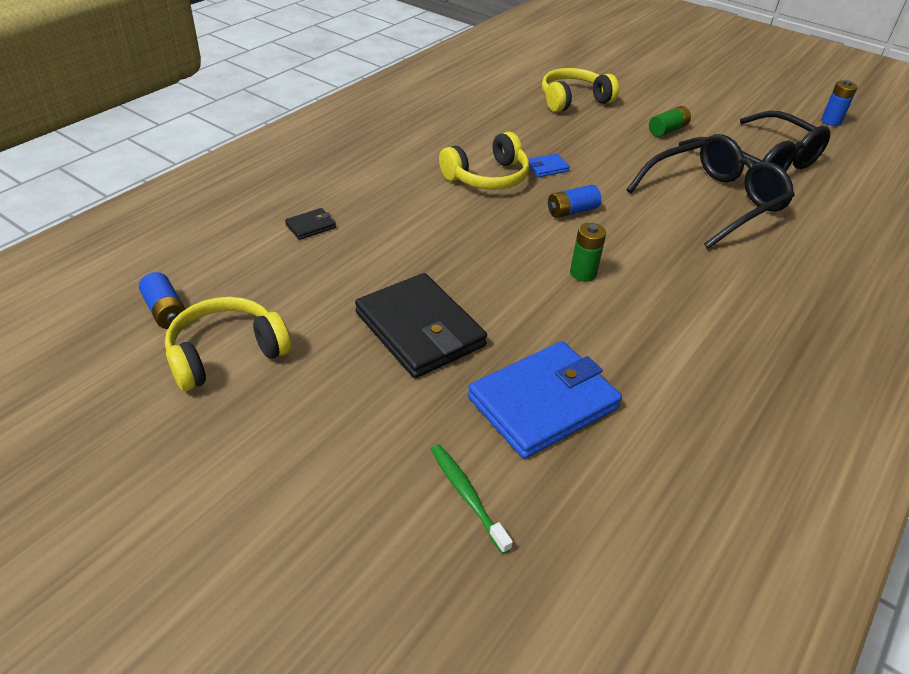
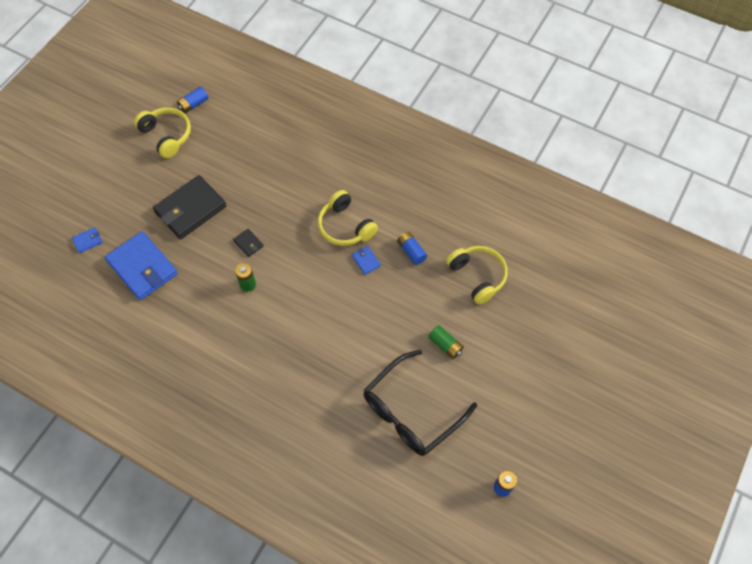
camera: 85 degrees right, 20 degrees up
black wallet [285,208,336,240] -> black wallet moved to [233,229,264,257]
green toothbrush [431,444,513,554] -> blue wallet [72,227,103,253]
blue battery [548,185,601,218] -> blue battery moved to [397,232,427,265]
black glasses [626,134,795,249] -> none

